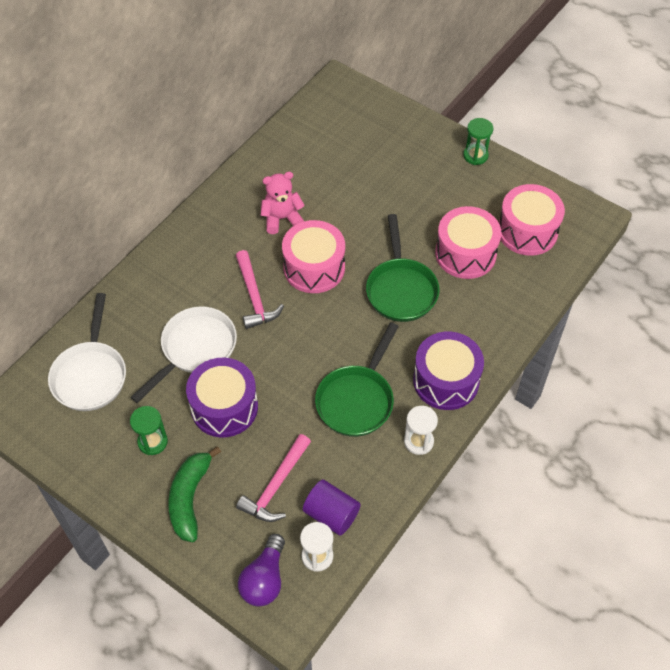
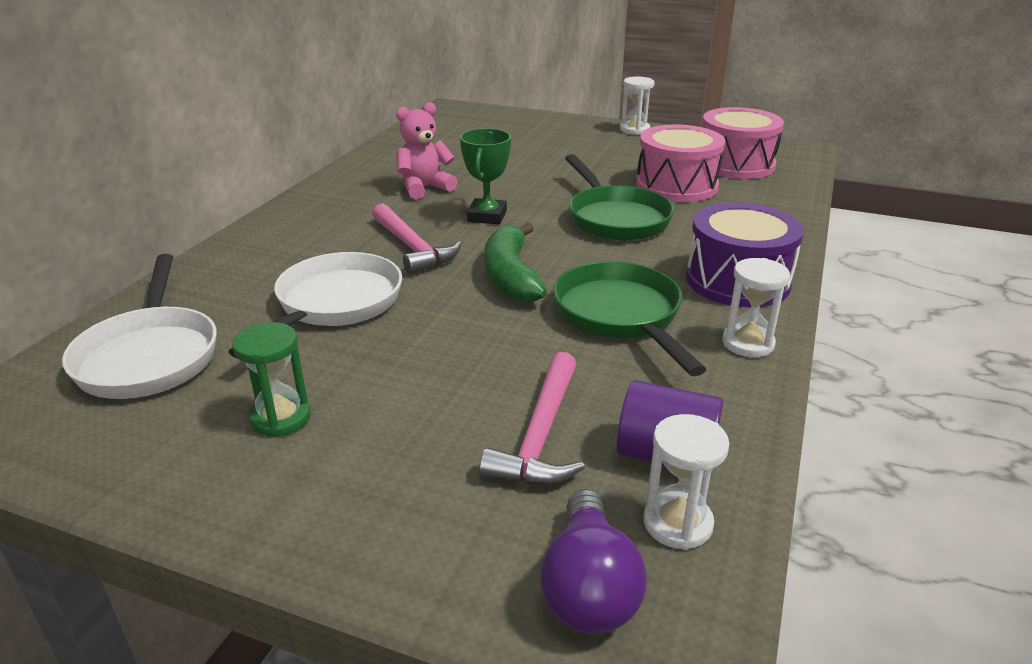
camera: 15 degrees left, 25 degrees down
green banana [168,446,221,542] -> green banana moved to [484,223,547,303]
purple drum [186,358,258,438] -> none
pink drum [282,220,345,293] -> green trophy [460,128,511,224]
green pan [315,322,399,437] -> green pan turned 150 degrees clockwise [553,261,707,376]
green hourglass [463,118,493,165] -> white hourglass [620,77,655,135]

